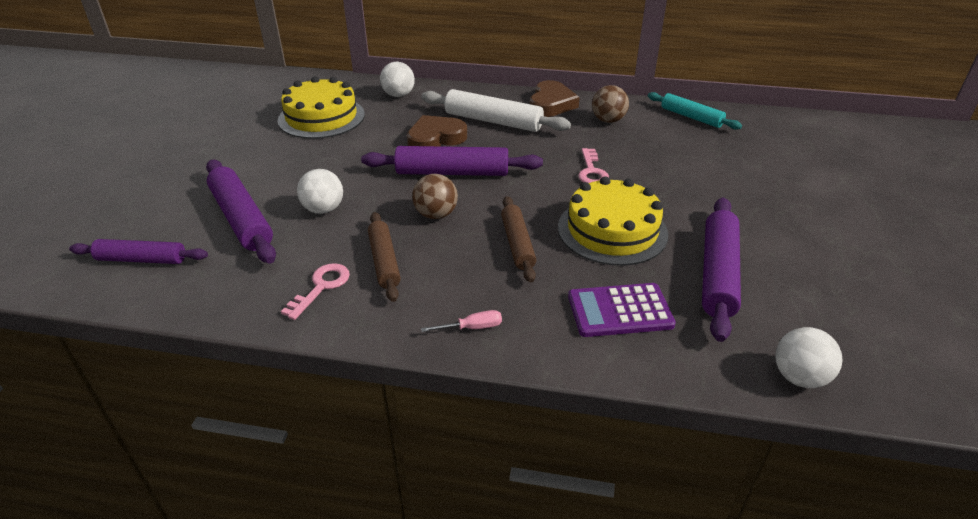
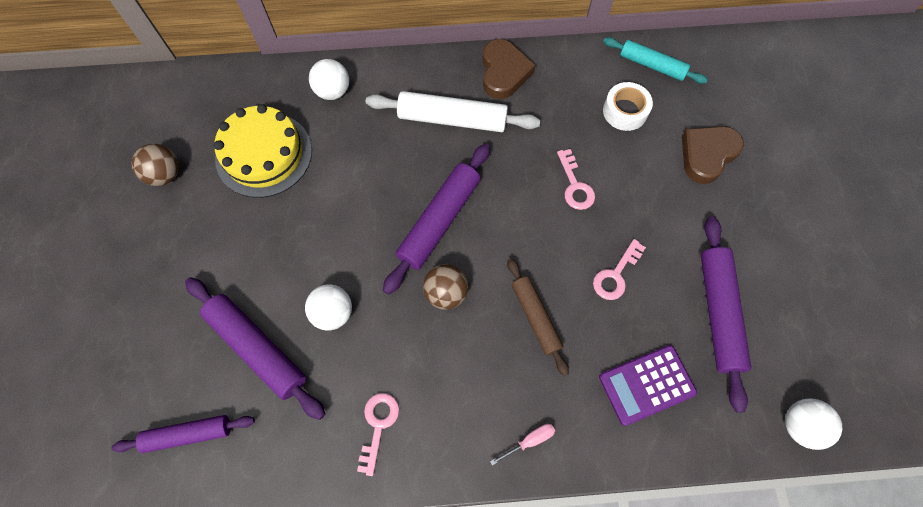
camera: 15 degrees left, 30 degrees up
purple rolling pin [361,146,543,176] -> purple rolling pin turned 45 degrees counterclockwise [383,143,490,295]
brown rolling pin [368,212,401,302] -> none
brown heart [407,115,467,146] -> brown heart moved to [682,126,744,184]
yellow cake [558,176,668,266] -> pink key [593,239,646,300]
brown ball [592,85,629,123] -> brown ball moved to [132,144,179,186]
none -> white tape [603,82,653,131]

